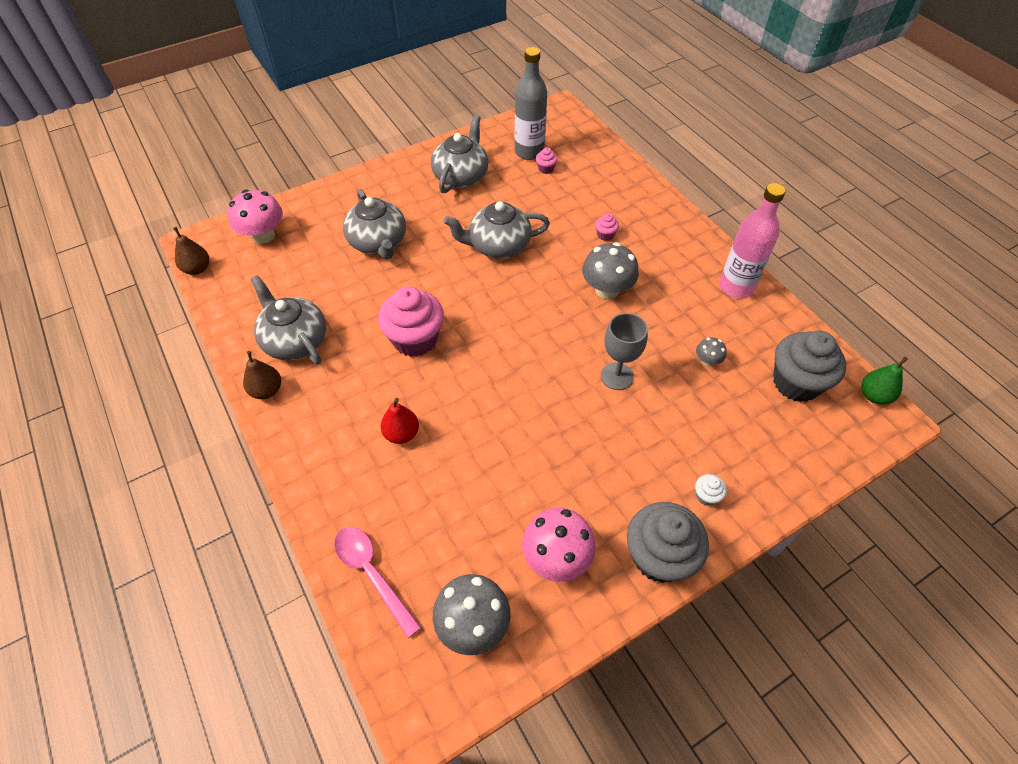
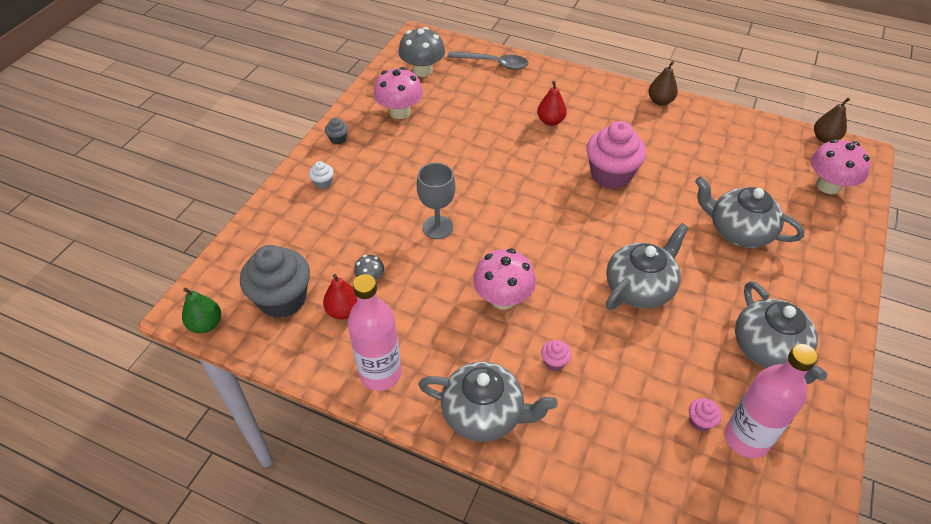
camera: 145 degrees right, 5 degrees down
grey teapot [250,275,326,364] -> grey teapot moved to [418,361,558,442]
pink spoon [334,527,421,638] -> grey spoon [447,51,528,70]
grey bottle [515,47,547,160] -> pink bottle [725,344,818,458]
grey mushroom [582,242,639,299] -> pink mushroom [473,249,536,309]
grey cupcake [627,502,709,583] -> grey cupcake [325,118,348,145], size x0.42
none -> red pear [323,274,357,320]

